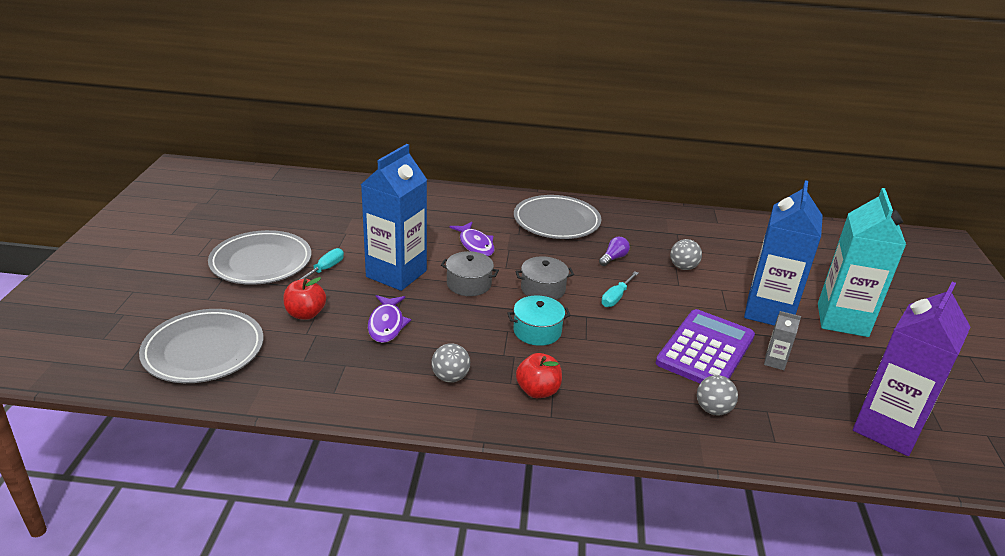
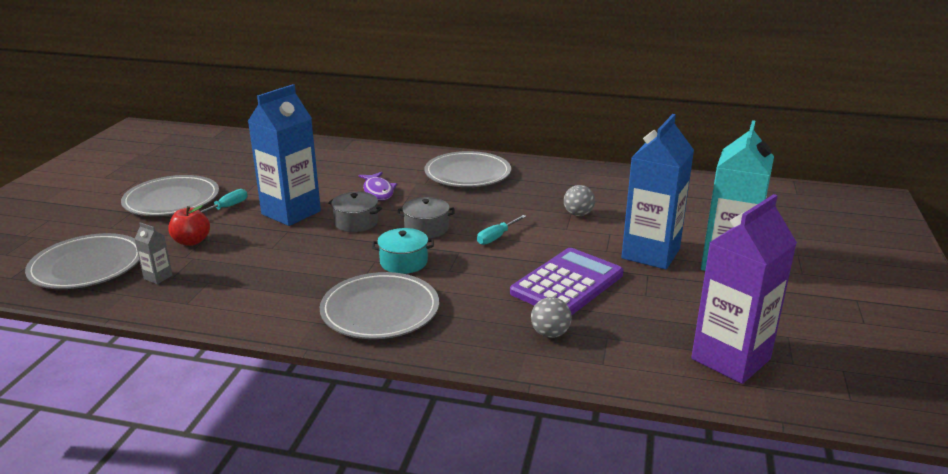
camera: 10 degrees right, 5 degrees down
purple fish [368,295,411,343] -> none
grey ball [431,343,470,383] -> none
red apple [516,353,562,398] -> grey plate [320,272,439,339]
purple light bulb [599,237,630,266] -> none
grey carton [764,311,801,370] -> grey carton moved to [135,222,173,284]

